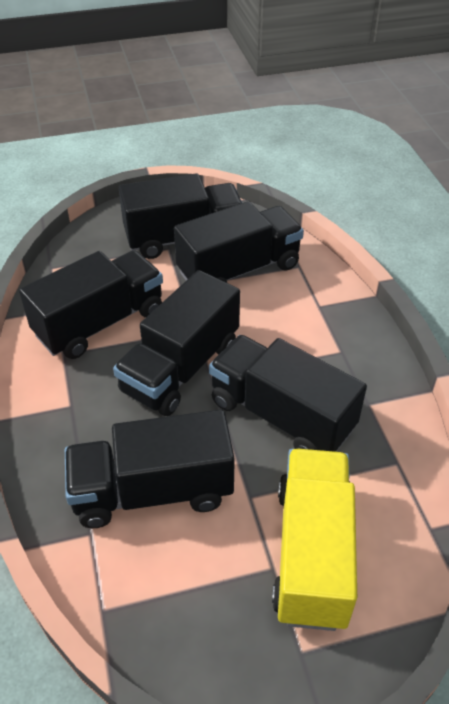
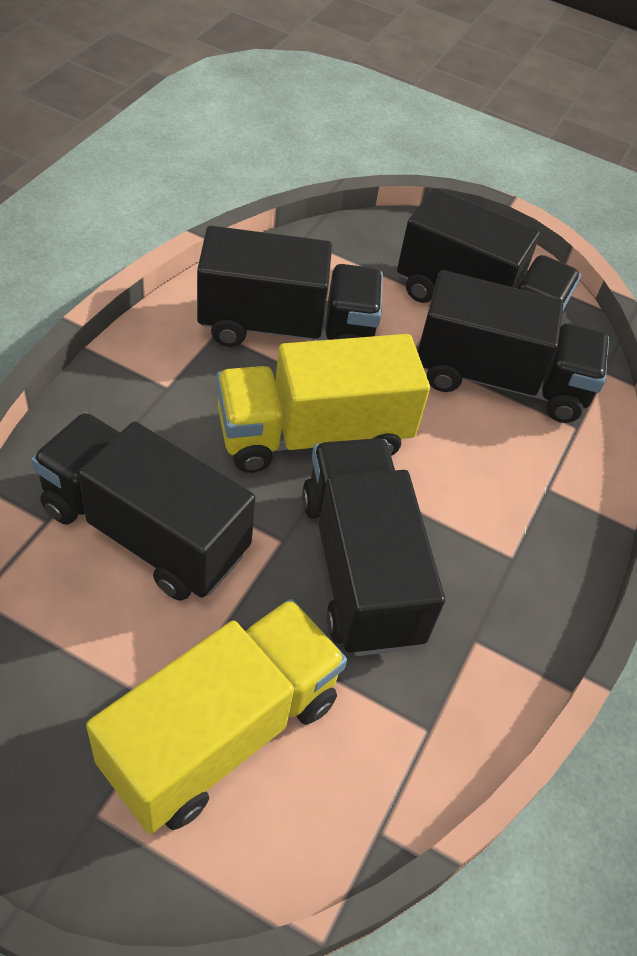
camera: 35 degrees right, 5 degrees up
black truck [113,270,240,416] -> yellow truck [216,334,430,473]

